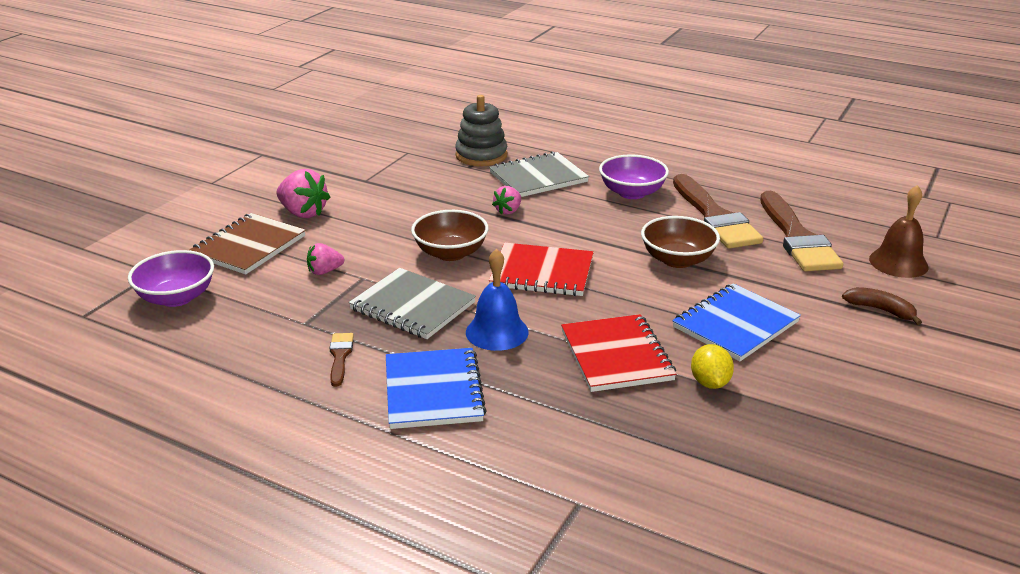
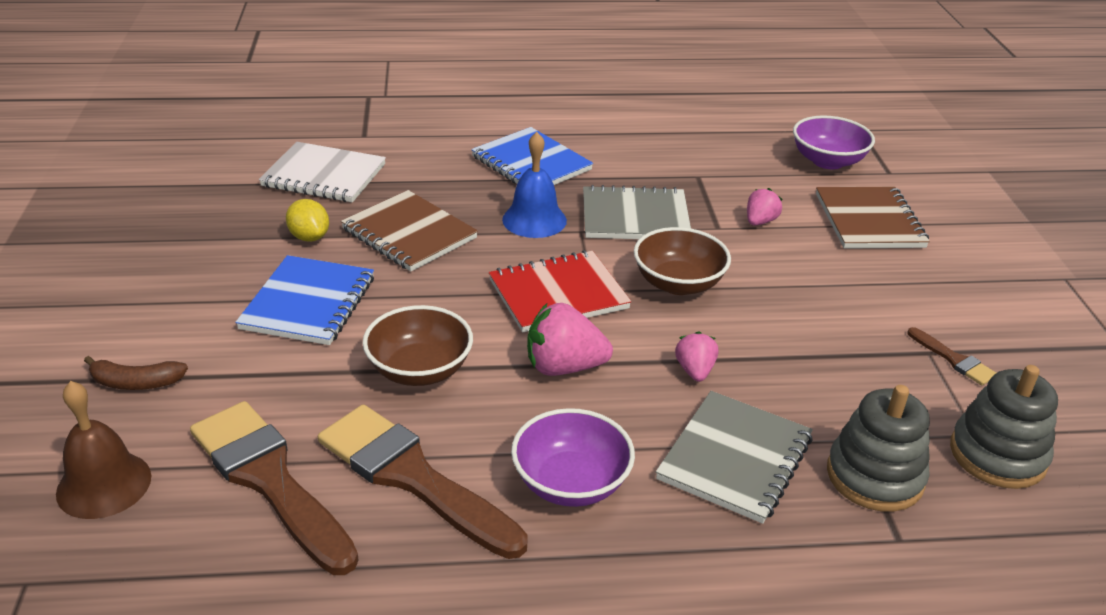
camera: 145 degrees right, 5 degrees up
pink strawberry [277,169,330,218] -> pink strawberry moved to [527,303,613,376]
brown brush [330,333,354,387] -> brown brush moved to [908,327,996,385]
red notebook [561,314,676,392] -> brown notebook [341,190,478,271]
none -> white notebook [259,142,386,202]
none -> grey stacking toy [950,365,1058,489]

